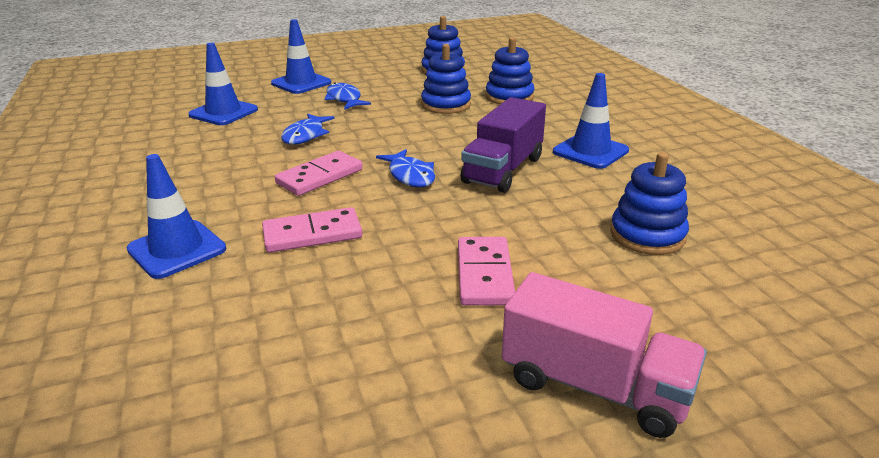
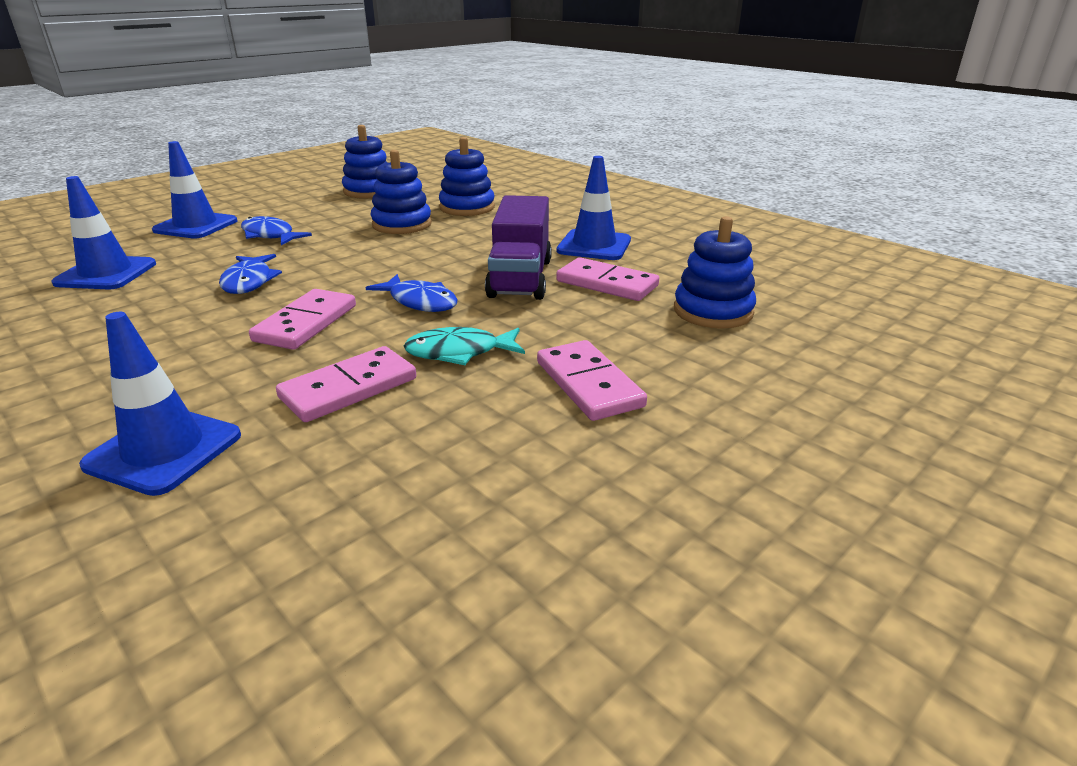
camera: 25 degrees left, 0 degrees up
pink truck [502,272,707,438] -> none
none -> turquoise fish [404,327,525,365]
none -> pink domino [556,257,659,301]

